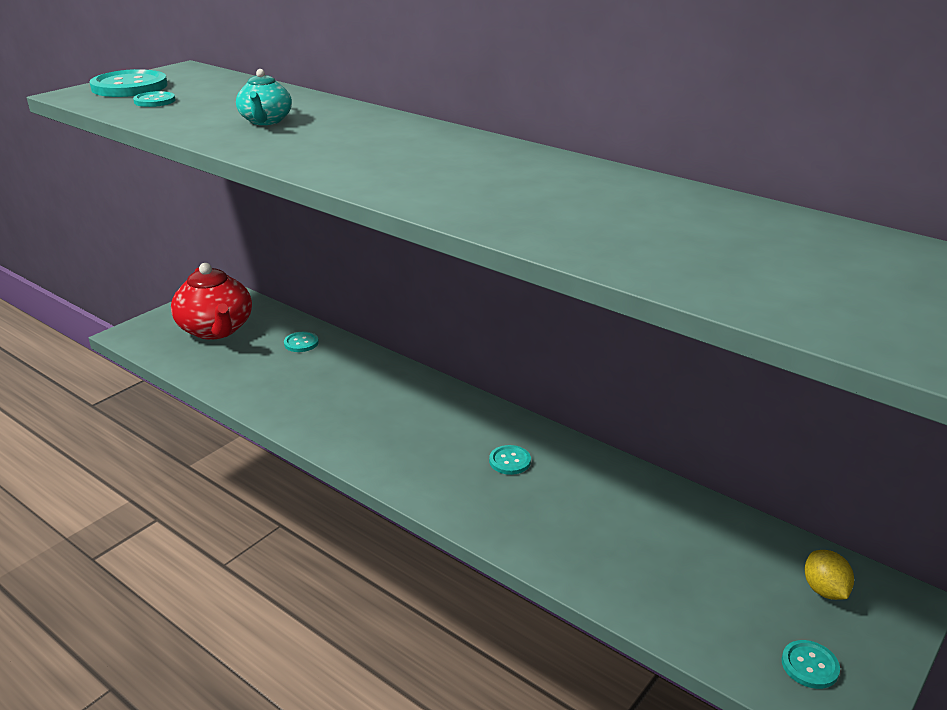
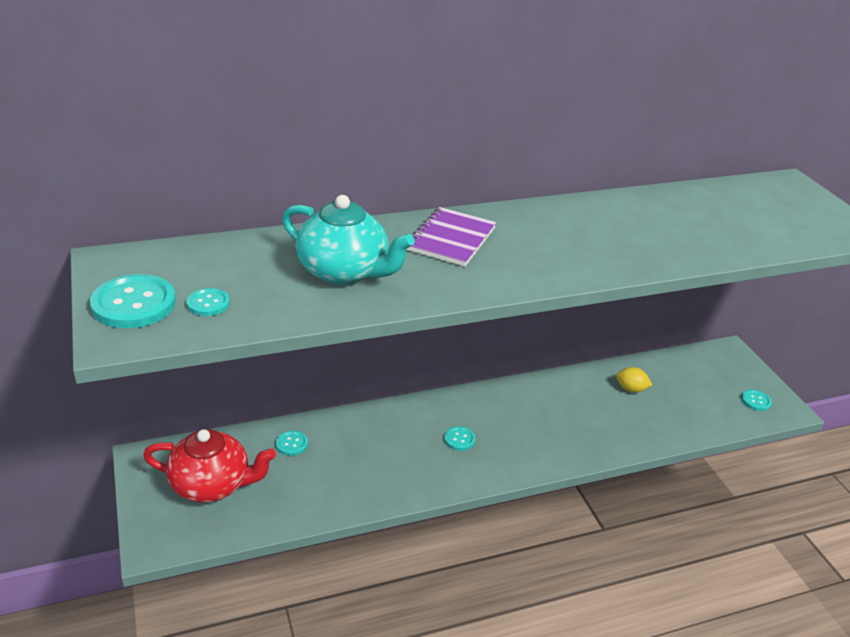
camera: 60 degrees left, 5 degrees up
turquoise teapot [236,69,292,125] -> turquoise teapot [282,195,414,285], size x1.82
turquoise button [489,445,531,475] -> turquoise button moved to [444,426,476,451]
yellow lemon [805,550,854,600] -> yellow lemon moved to [616,367,652,392]
none -> purple notebook [407,207,496,266]

